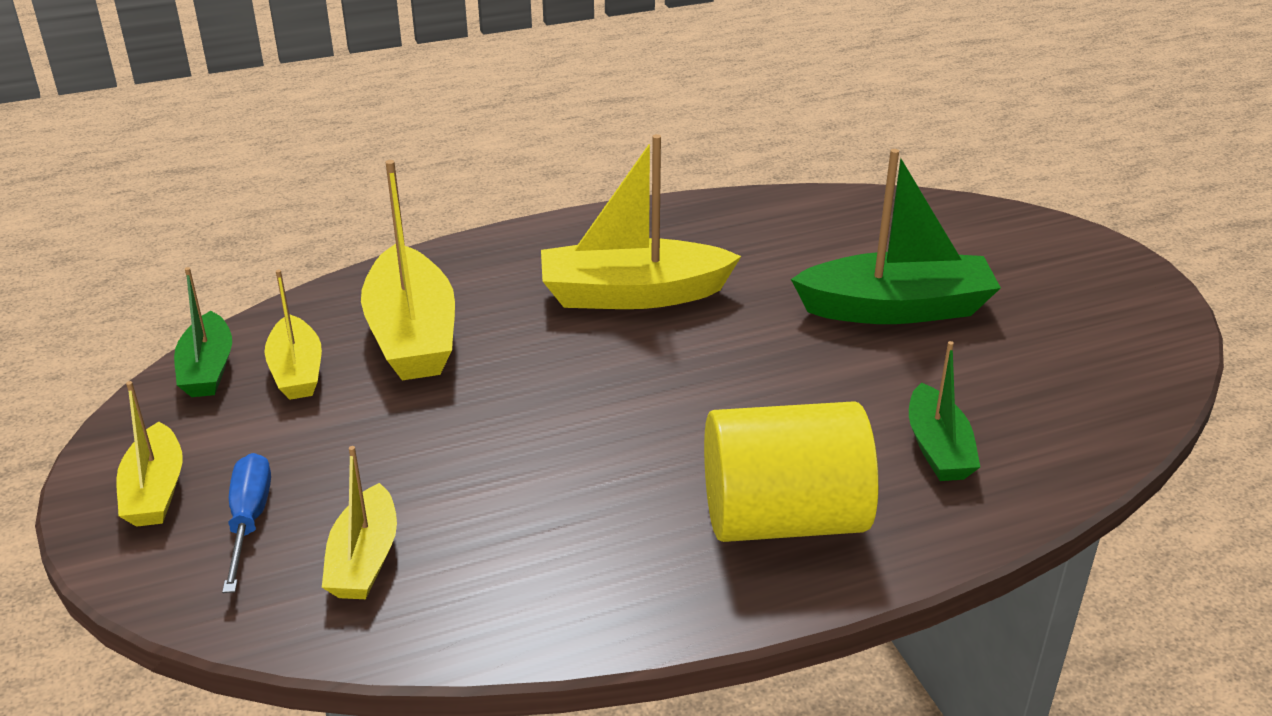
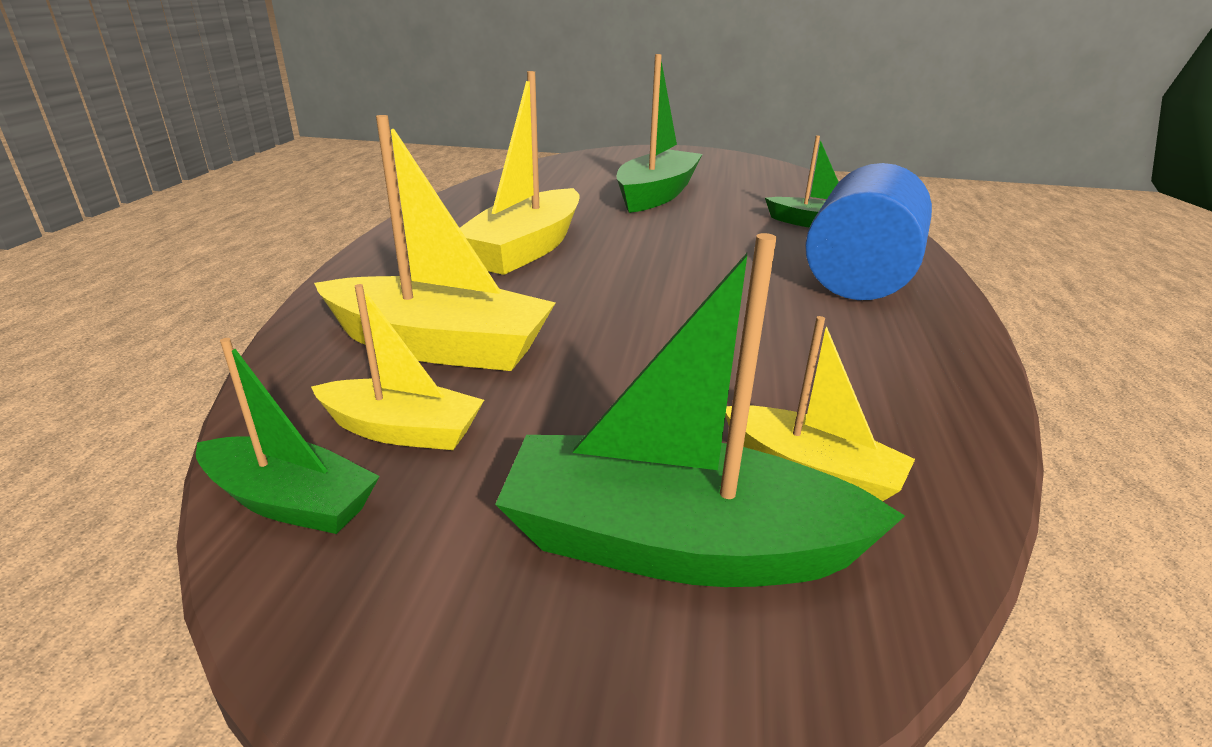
camera: 60 degrees left, 5 degrees down
yellow boat [116,381,183,527] -> none
blue screwdriver [222,453,271,593] -> green boat [495,233,905,587]
yellow cylinder [704,401,879,542] -> blue cylinder [805,163,932,300]

